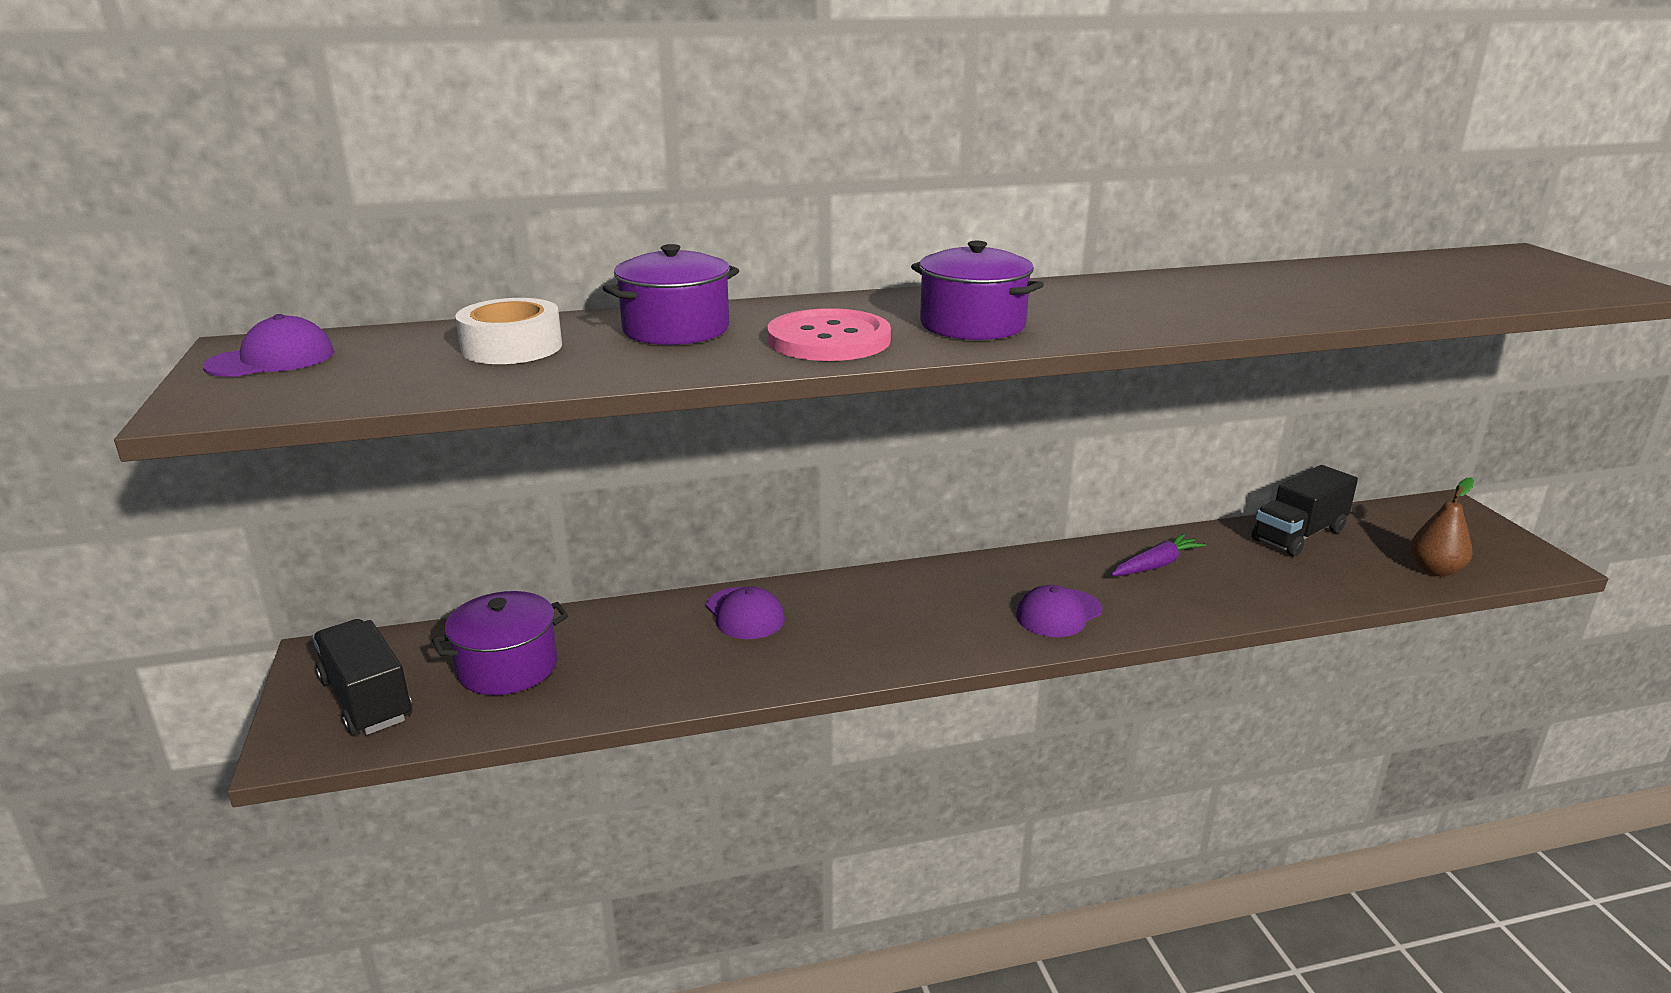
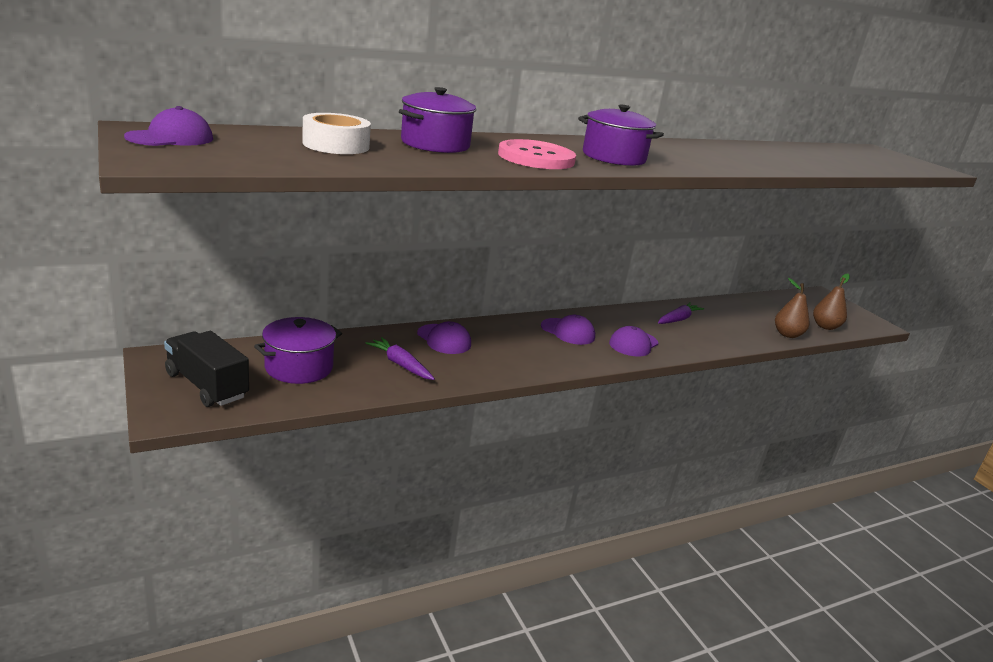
camera: 15 degrees left, 0 degrees up
black truck [1252,465,1358,557] -> none
none -> purple carrot [366,337,435,380]
none -> purple cap [541,315,595,345]
none -> brown pear [775,278,809,338]

